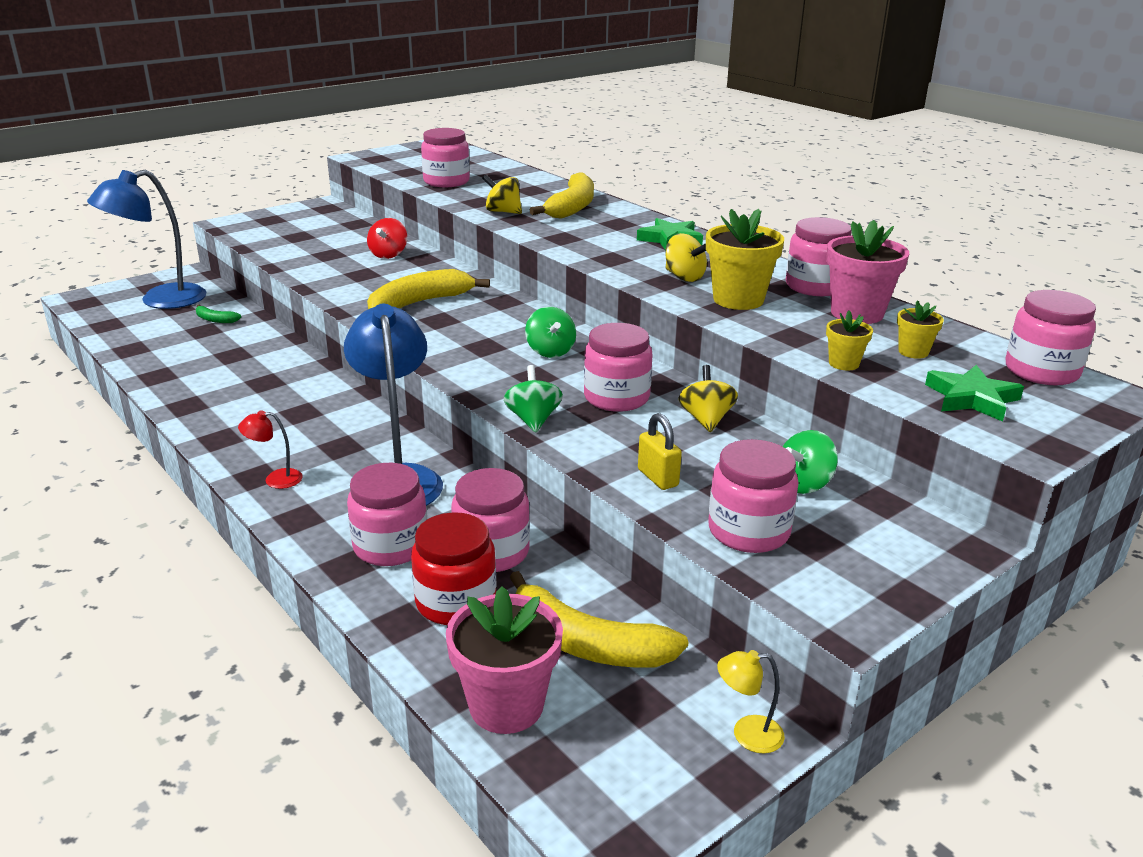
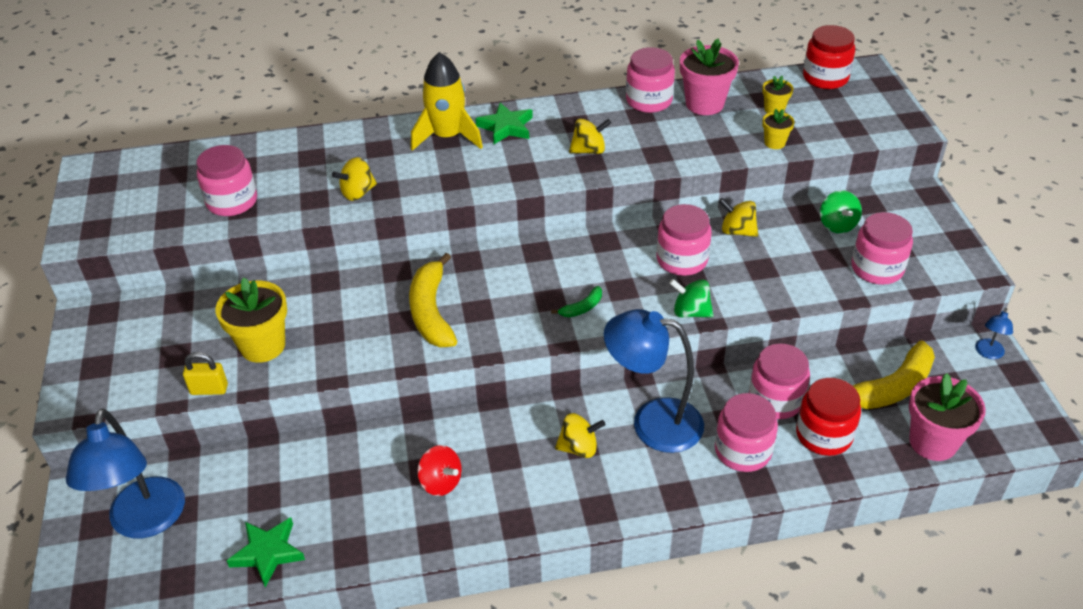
camera: 60 degrees left, 15 degrees up
green banana [196,304,241,323] -> green banana moved to [551,286,602,317]
red lamp [238,410,303,489] -> none
red spinning top [367,218,407,259] -> red spinning top moved to [417,445,462,496]
green spinning top [525,307,576,358] -> none
yellow banana [530,172,594,219] -> none
yellow padlock [638,413,682,490] -> yellow padlock moved to [183,352,228,395]
yellow flower pot [706,209,784,310] -> yellow flower pot moved to [216,277,287,363]
yellow lamp [717,650,785,754] -> blue lamp [975,308,1013,359]
green star [925,365,1024,422] -> green star moved to [227,517,305,587]
pink jar [1005,290,1096,385] -> red jar [803,25,855,89]
none -> yellow rocket [411,52,483,151]
none -> yellow spinning top [555,413,606,458]

